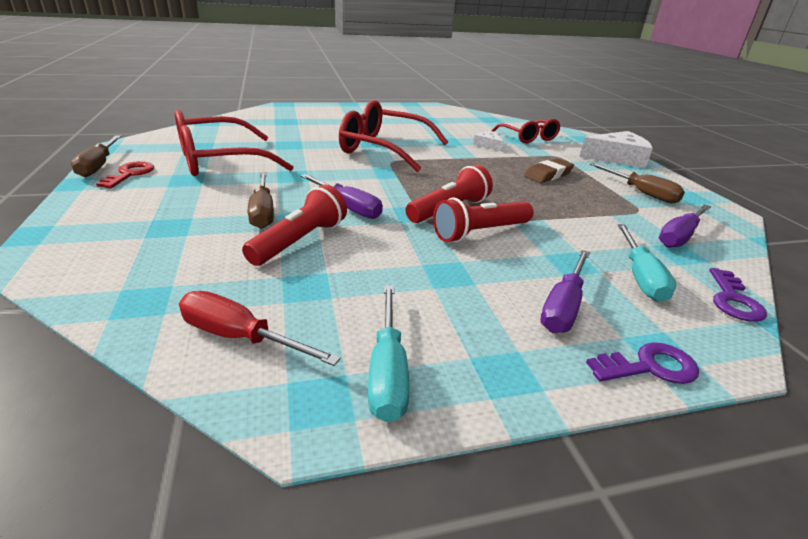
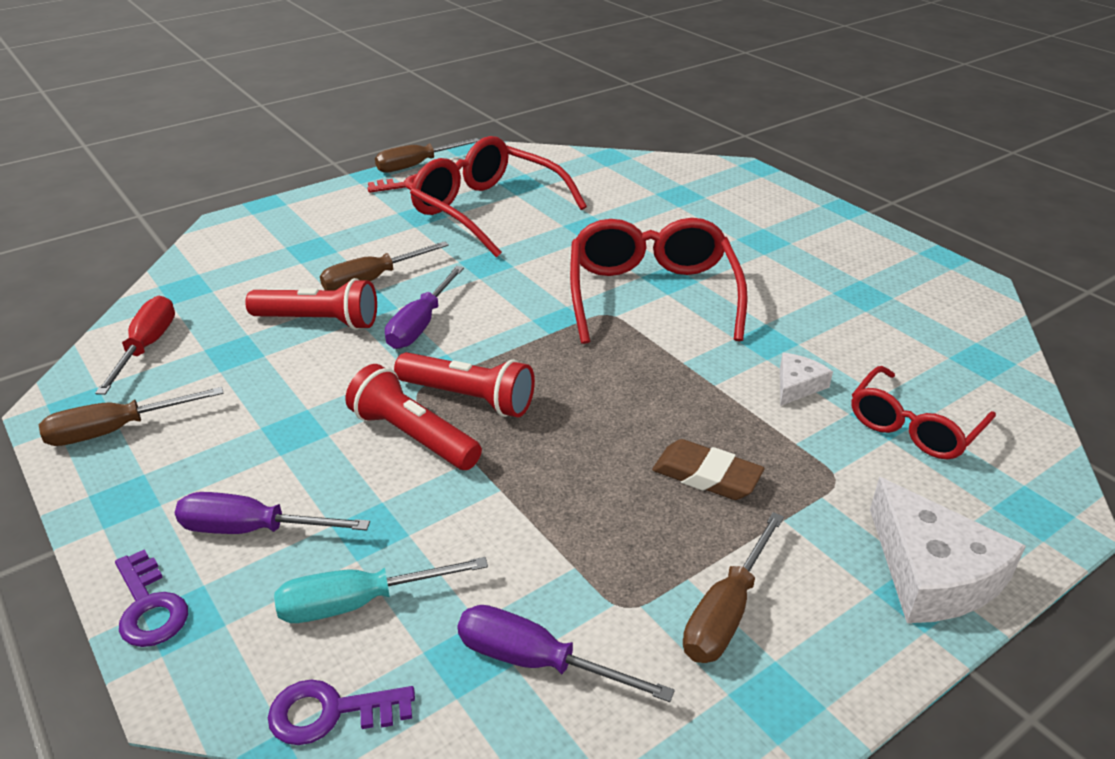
camera: 70 degrees right, 5 degrees up
turquoise screwdriver [368,285,409,422] -> brown screwdriver [39,387,224,446]

